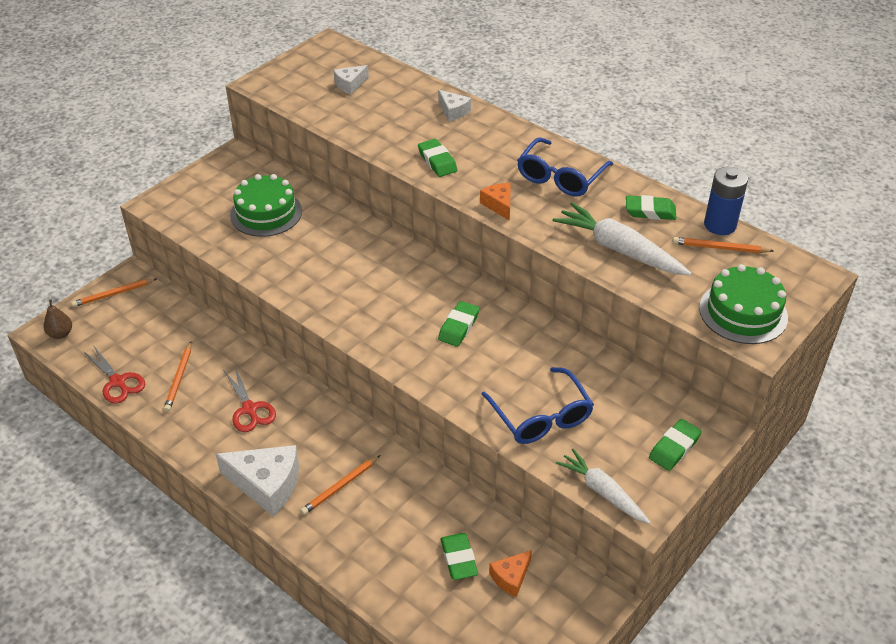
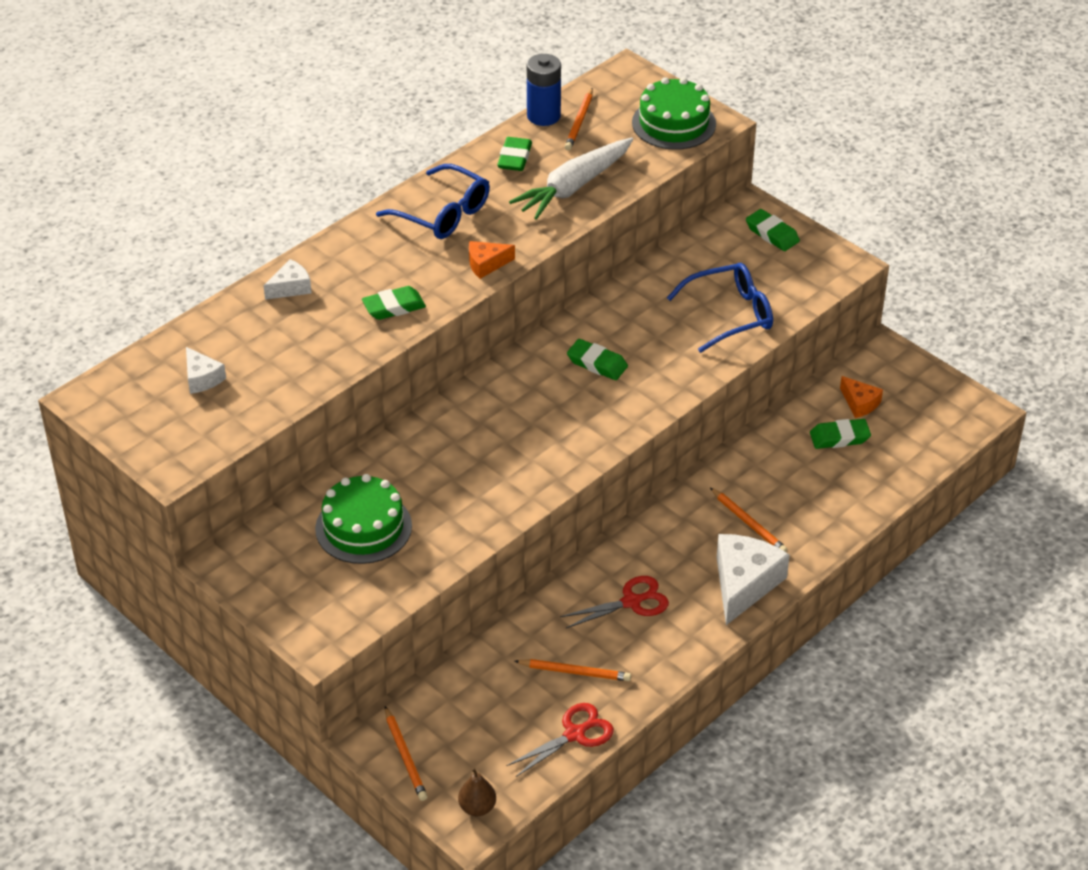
camera: 85 degrees left, 0 degrees up
white carrot [556,449,651,524] -> none

